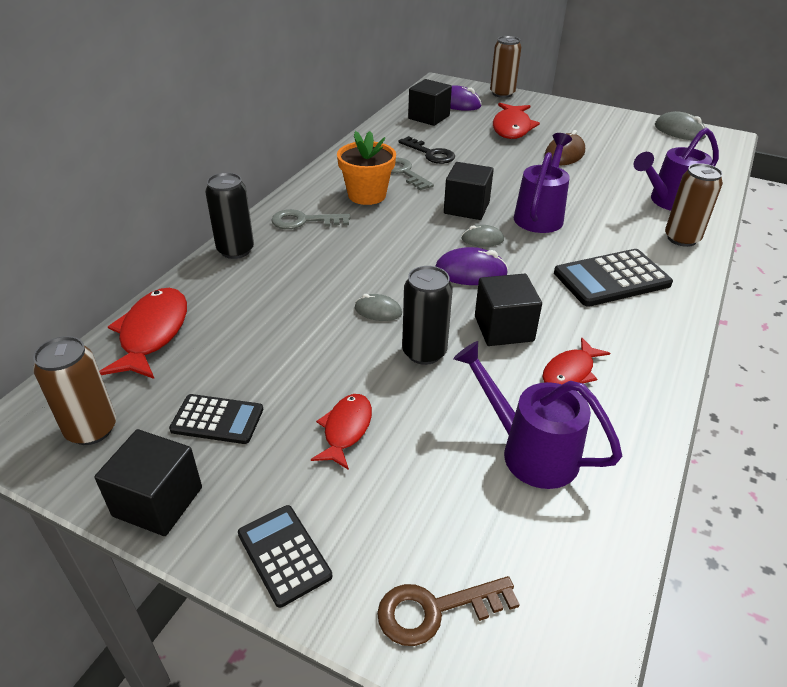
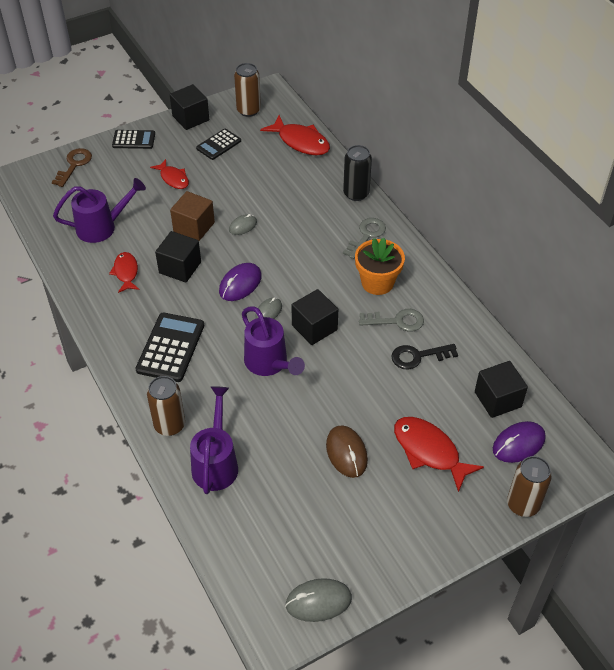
camera: 125 degrees right, 10 degrees up
black can [402,266,453,365] -> brown cube [170,191,215,241]

